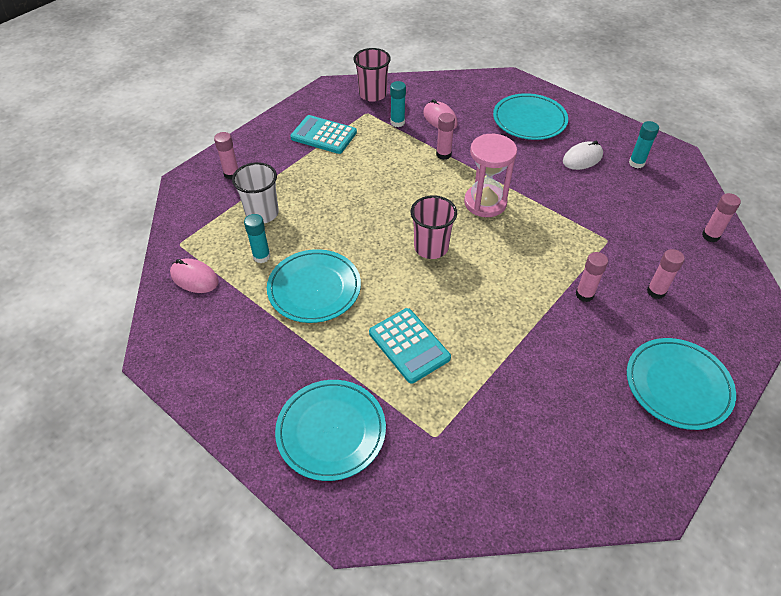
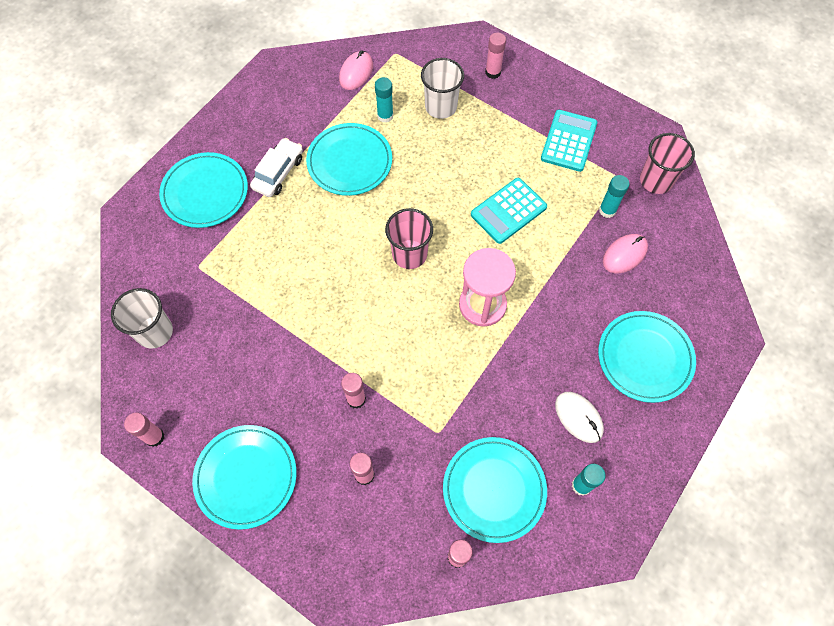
camera: 85 degrees right, 15 degrees up
turquoise calculator [369,308,451,384] -> turquoise calculator moved to [471,178,547,244]
pink glue stick [436,113,455,160] -> pink glue stick moved to [124,412,164,447]
none -> white cup [111,288,173,349]
none -> white car [250,138,303,197]
none -> turquoise plate [443,437,547,543]

